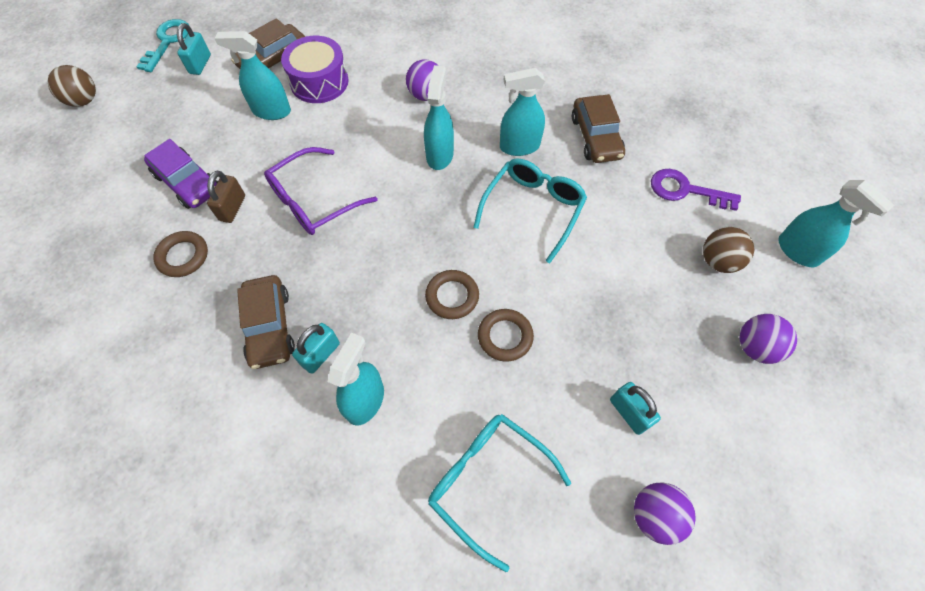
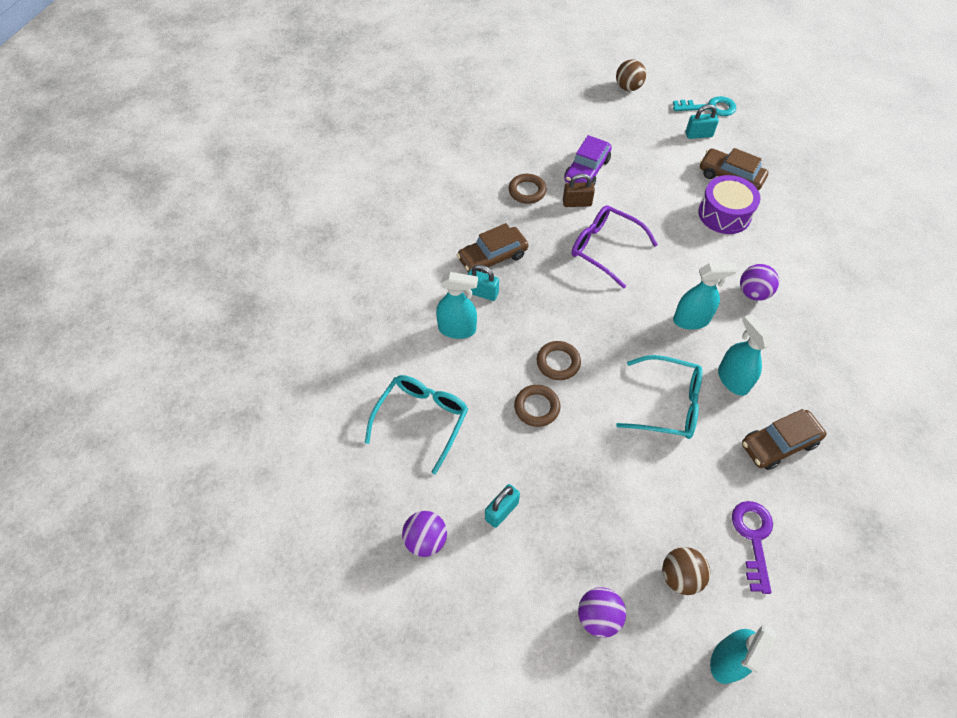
camera: 75 degrees right, 5 degrees down
turquoise spray bottle [215,31,291,120] -> none

